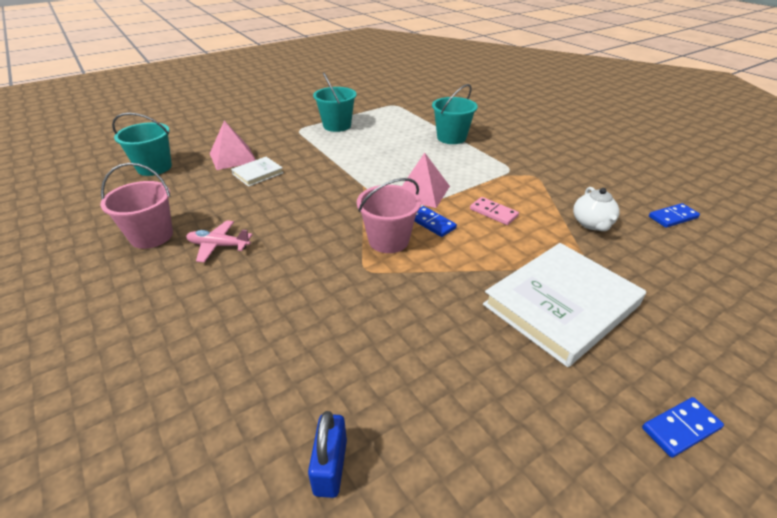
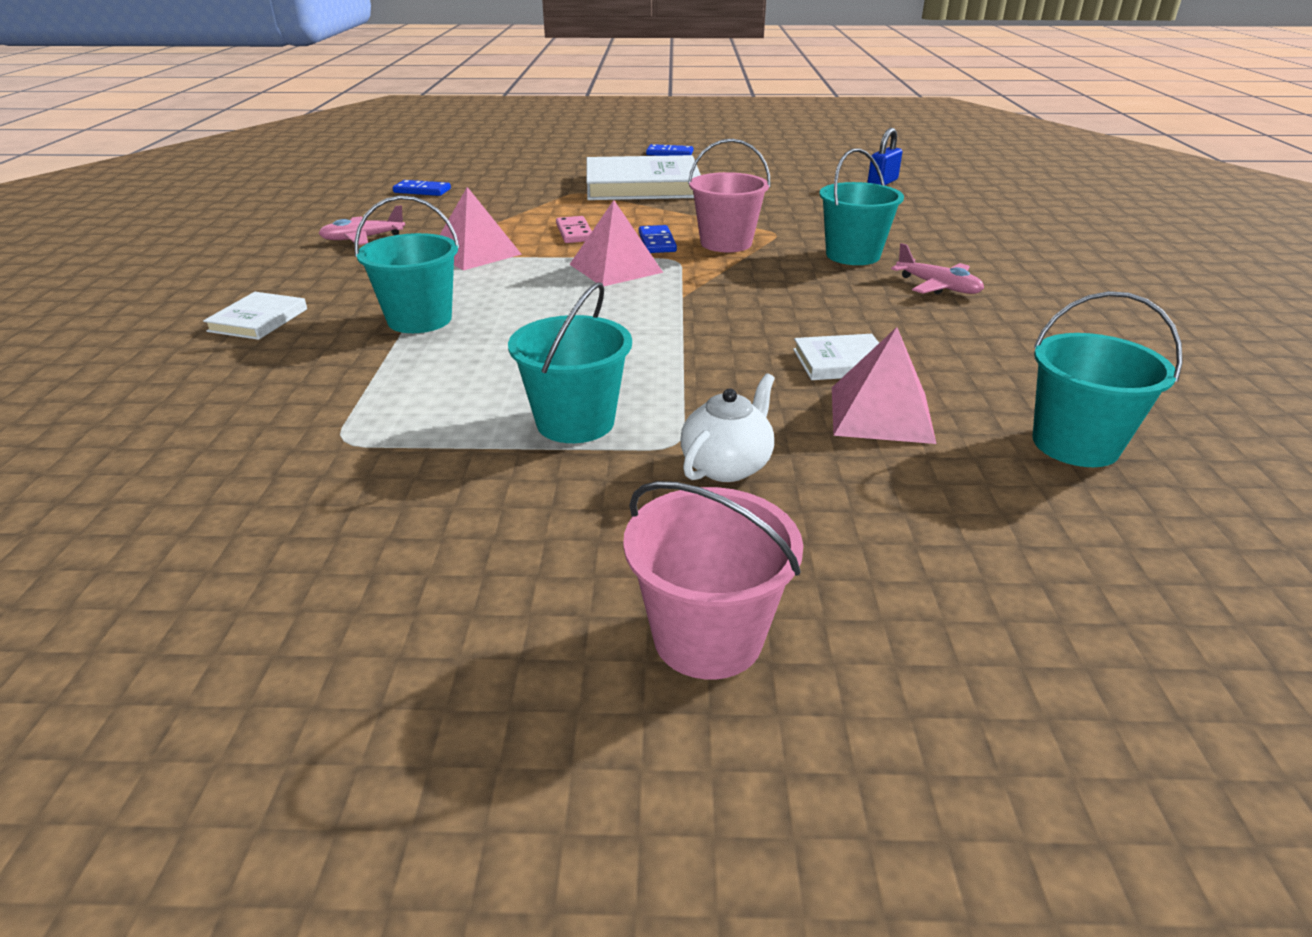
camera: 145 degrees left, 5 degrees down
pink bucket [100,163,173,249] -> pink bucket moved to [623,481,803,680]
white teapot [573,187,619,231] -> white teapot moved to [680,373,775,482]
none -> white book [203,292,307,340]
none -> pink plane [318,205,405,245]
none -> pink pyramid [440,187,522,270]
none -> turquoise bucket [819,148,904,265]

